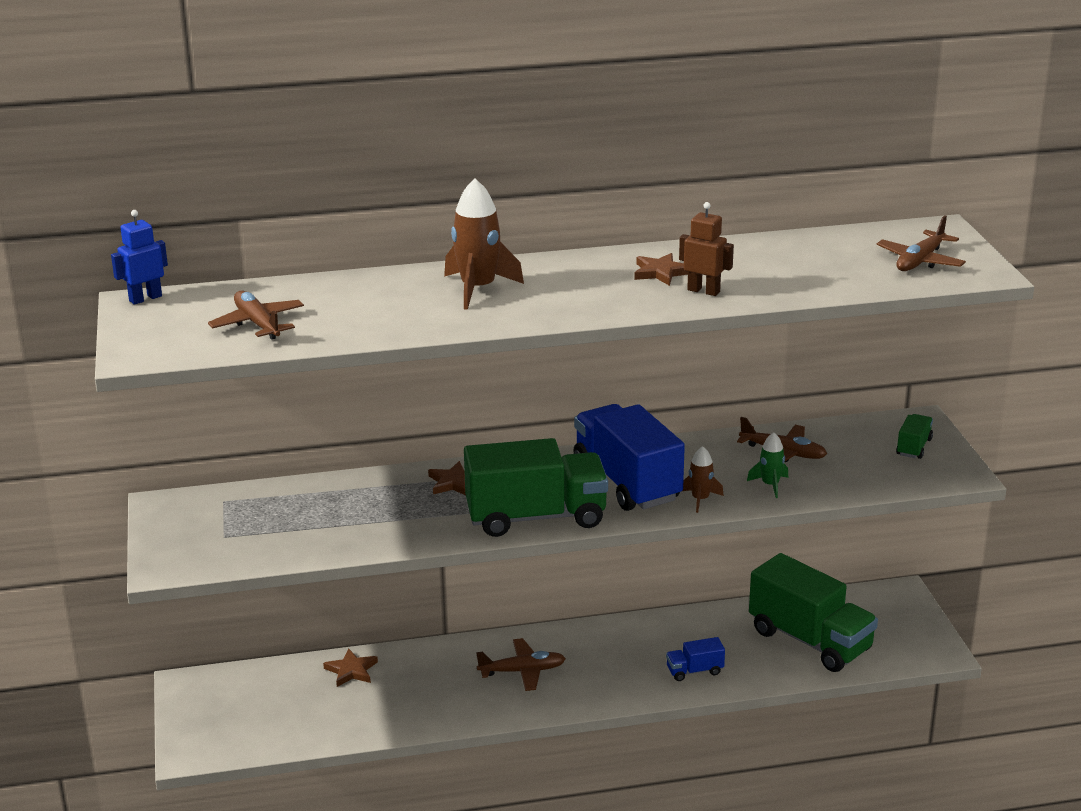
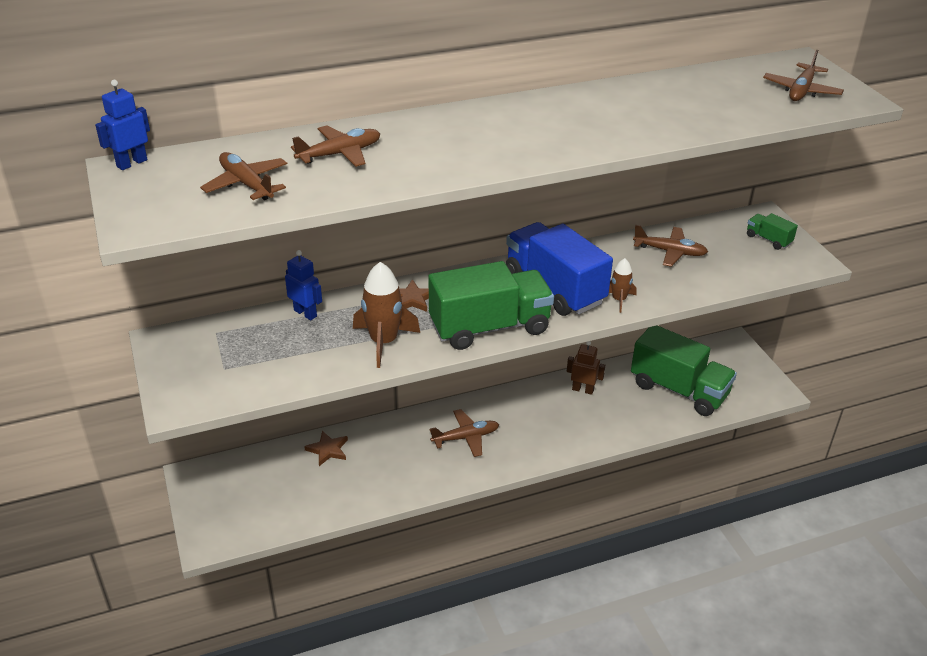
camera: 10 degrees left, 10 degrees up
brown rocket [444,179,524,310] -> brown rocket moved to [353,262,420,368]
brown star [634,253,688,286] -> none
blue truck [666,637,725,681] -> none
brown robot [679,202,734,296] -> brown robot moved to [567,341,605,395]
green rocket [747,432,788,498] -> none
green truck [896,414,933,459] -> green truck turned 60 degrees counterclockwise [747,213,798,250]
none -> blue robot [285,250,322,320]
none -> brown plane [291,125,380,167]

